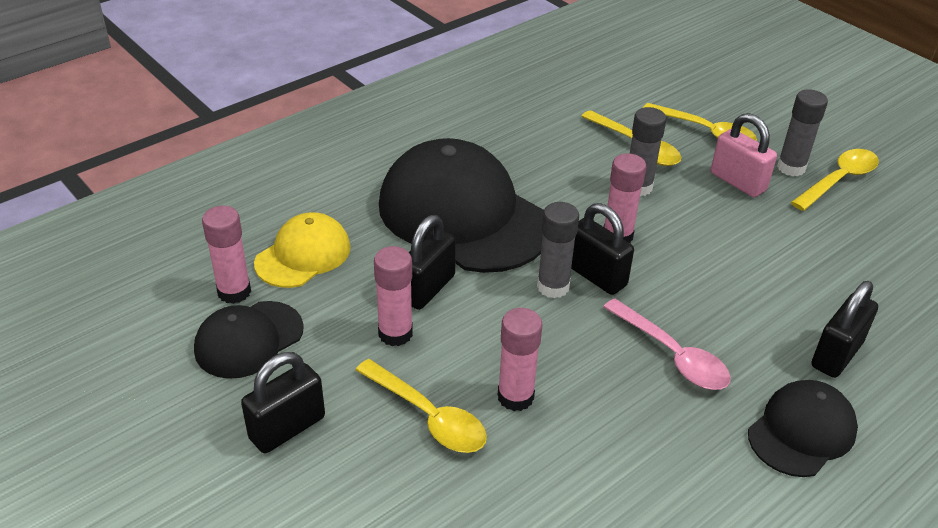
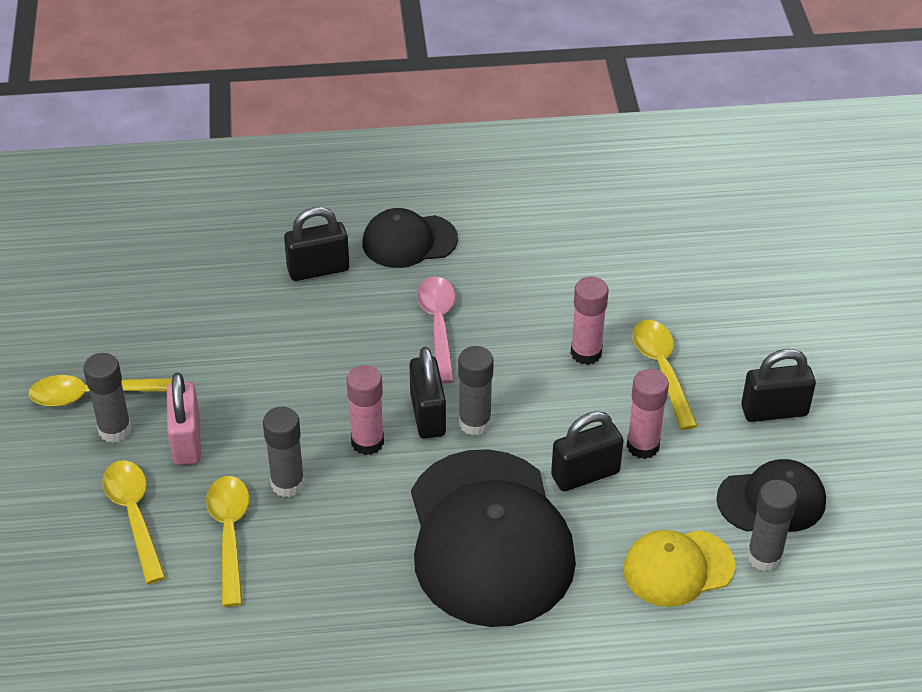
camera: 145 degrees left, 5 degrees up
pink glue stick [202,206,251,304] -> grey glue stick [747,480,797,572]

